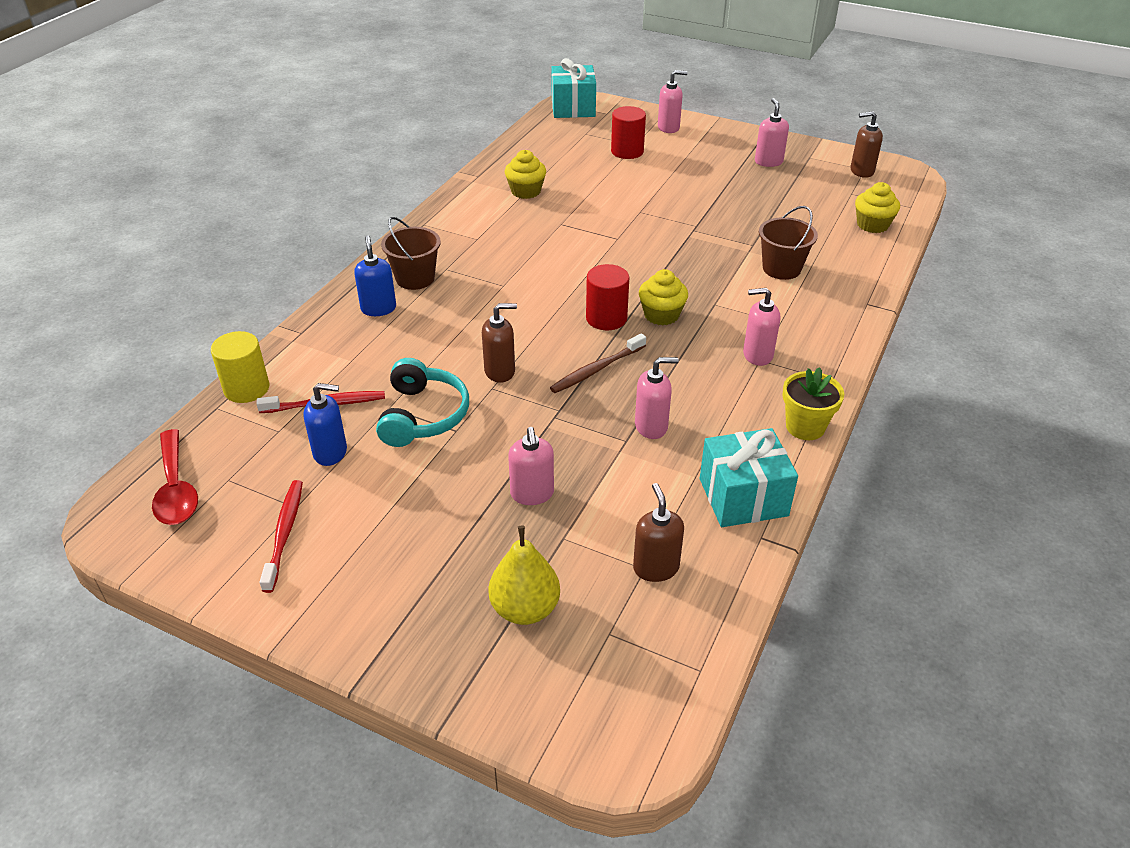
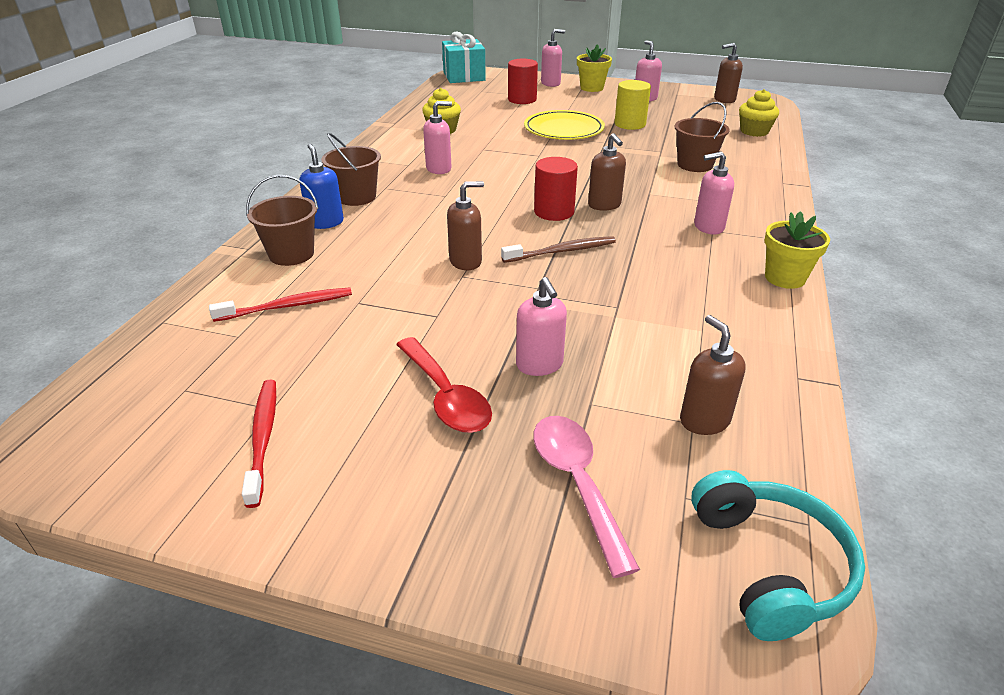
camera: 10 degrees left, 5 degrees down
red spoon [152,429,198,525] -> red spoon moved to [396,337,492,433]
yellow cylinder [211,331,269,403] -> yellow cylinder moved to [614,80,651,130]
blue soap dispenser [303,383,347,466] -> none
turquoise headphones [376,358,469,447] -> turquoise headphones moved to [691,470,865,641]
yellow pear [488,525,560,625] -> pink spoon [533,416,640,578]
brown toothbrush [550,333,646,393] -> brown toothbrush turned 150 degrees counterclockwise [501,236,616,263]
pink soap dispenser [635,357,679,439] -> pink soap dispenser moved to [423,101,452,174]
yellow cupcake [639,269,688,326] -> brown soap dispenser [588,133,626,211]
turquoise gift [700,428,798,527] -> none
none -> brown bucket [246,175,319,266]
none -> yellow plate [524,110,605,140]
none -> yellow flower pot [577,44,612,92]

